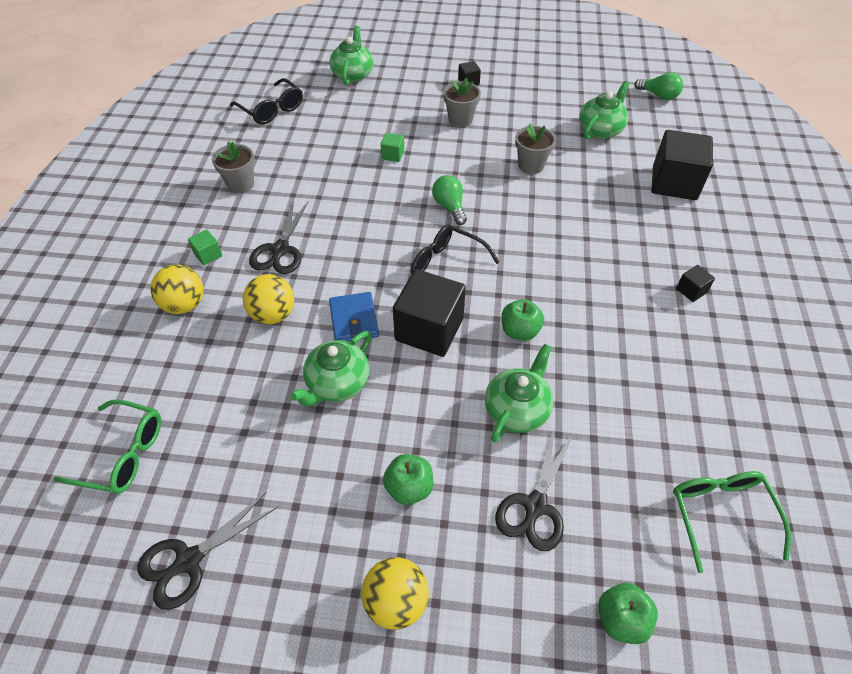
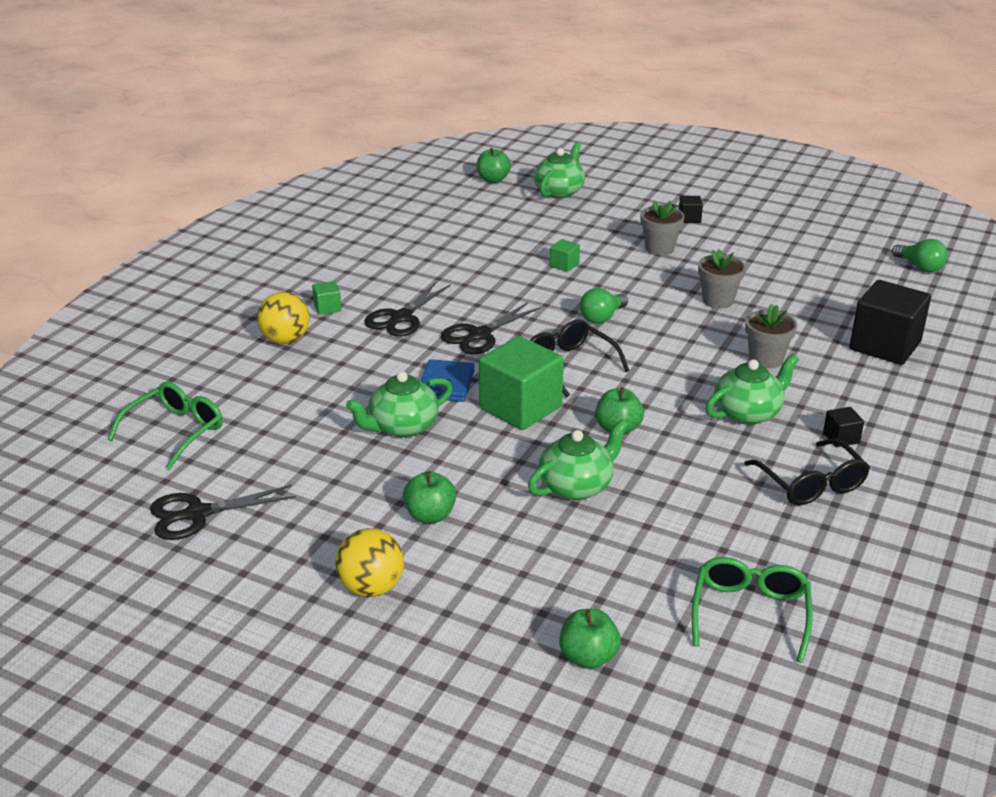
camera: 20 degrees right, 20 degrees down
green glasses [53,399,161,494] -> green glasses turned 90 degrees counterclockwise [108,382,223,469]
grey flower pot [212,141,255,193] -> grey flower pot moved to [745,304,797,369]
black glasses [230,78,303,124] -> black glasses moved to [744,439,870,505]
yellow ball [243,274,294,324] -> none
black cube [393,269,466,357] -> green cube [479,336,564,430]
green light bulb [432,175,467,225] -> green light bulb turned 135 degrees counterclockwise [580,288,628,324]
black scissors [495,427,574,551] -> black scissors moved to [441,302,541,354]
green teapot [579,81,629,139] -> green teapot moved to [706,354,799,425]
none -> green apple [477,148,511,183]

